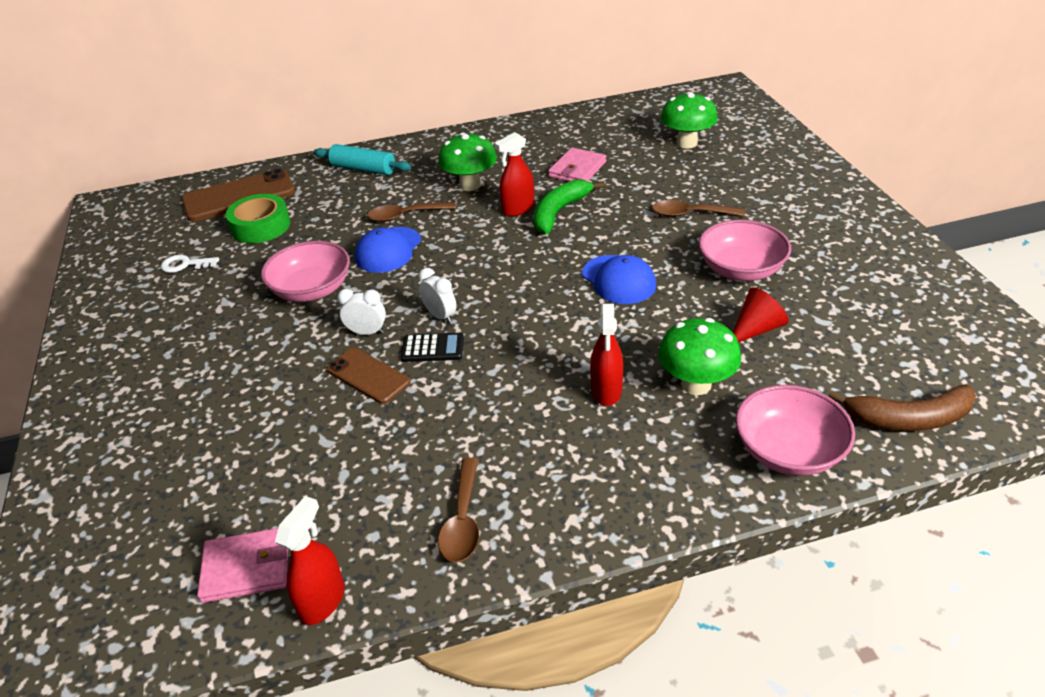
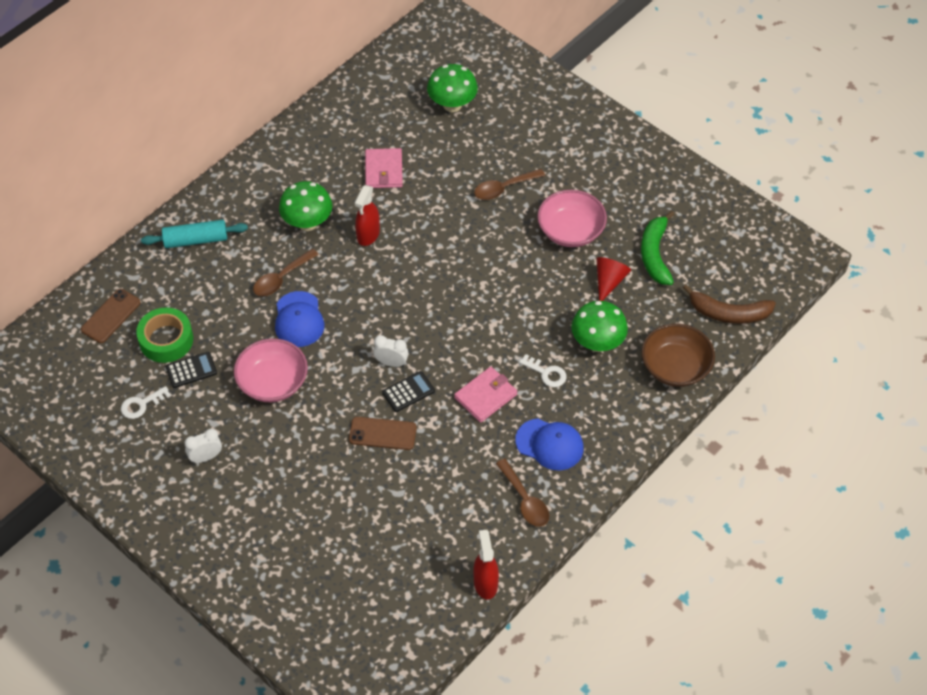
camera: 35 degrees left, 15 degrees up
brown phone [182,168,295,222] -> brown phone [81,289,141,343], size x0.61
pink wallet [197,528,288,603] -> pink wallet moved to [454,367,517,423]
white clock [337,289,386,335] -> white clock moved to [184,429,222,463]
green banana [534,179,605,234] -> green banana moved to [641,211,675,285]
blue cap [582,255,656,304] -> blue cap moved to [515,419,584,470]
red spray bottle [590,304,623,406] -> white key [519,354,567,387]
pink bowl [735,385,855,476] -> brown bowl [641,324,715,387]
brown banana [828,385,976,431] -> brown banana turned 45 degrees clockwise [683,284,776,324]
none -> black calculator [166,352,217,388]

